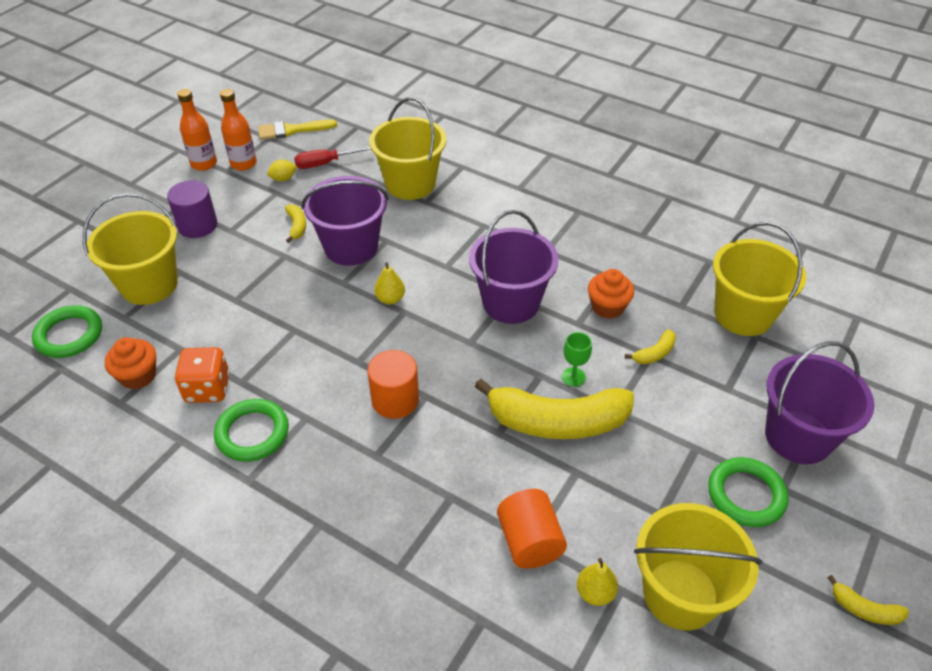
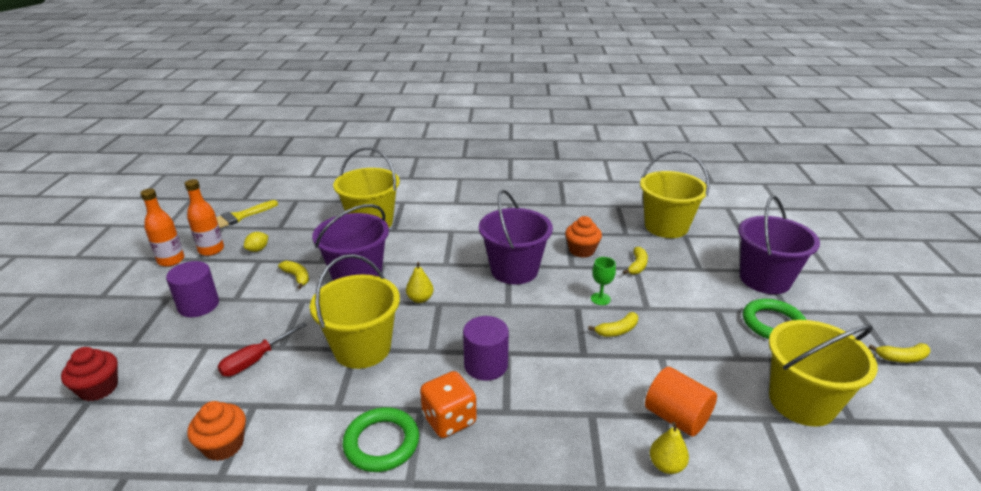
camera: 30 degrees left, 15 degrees down
green ring [32,305,102,358] -> none
yellow bucket [83,193,178,305] -> yellow bucket moved to [310,254,400,369]
orange dice [174,347,230,403] -> orange dice moved to [420,371,477,438]
red screwdriver [294,146,371,169] -> red screwdriver moved to [217,322,307,377]
orange cylinder [367,350,419,419] -> purple cylinder [463,316,509,381]
yellow banana [474,379,634,439] -> yellow banana [588,312,638,337], size x0.42
yellow pear [577,558,618,606] -> yellow pear moved to [650,422,689,474]
none -> red cupcake [61,347,118,401]

